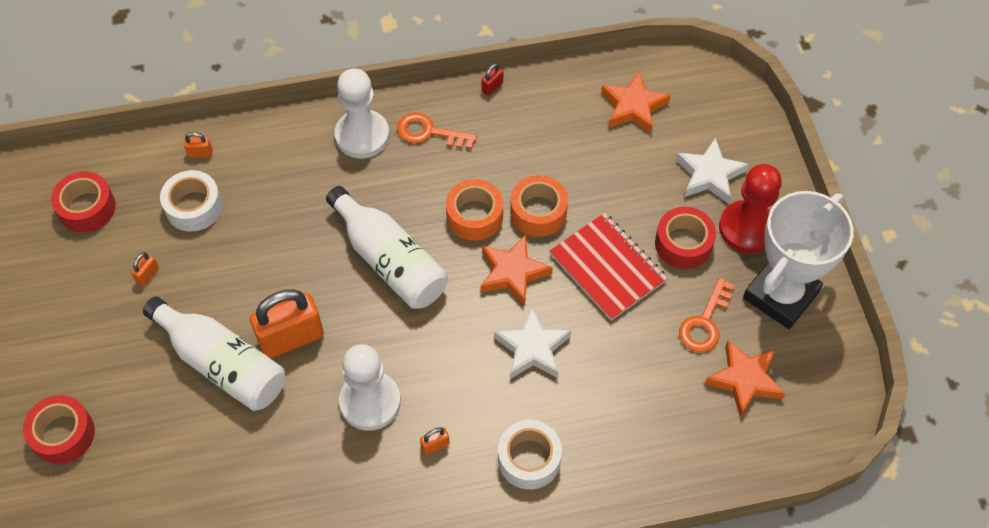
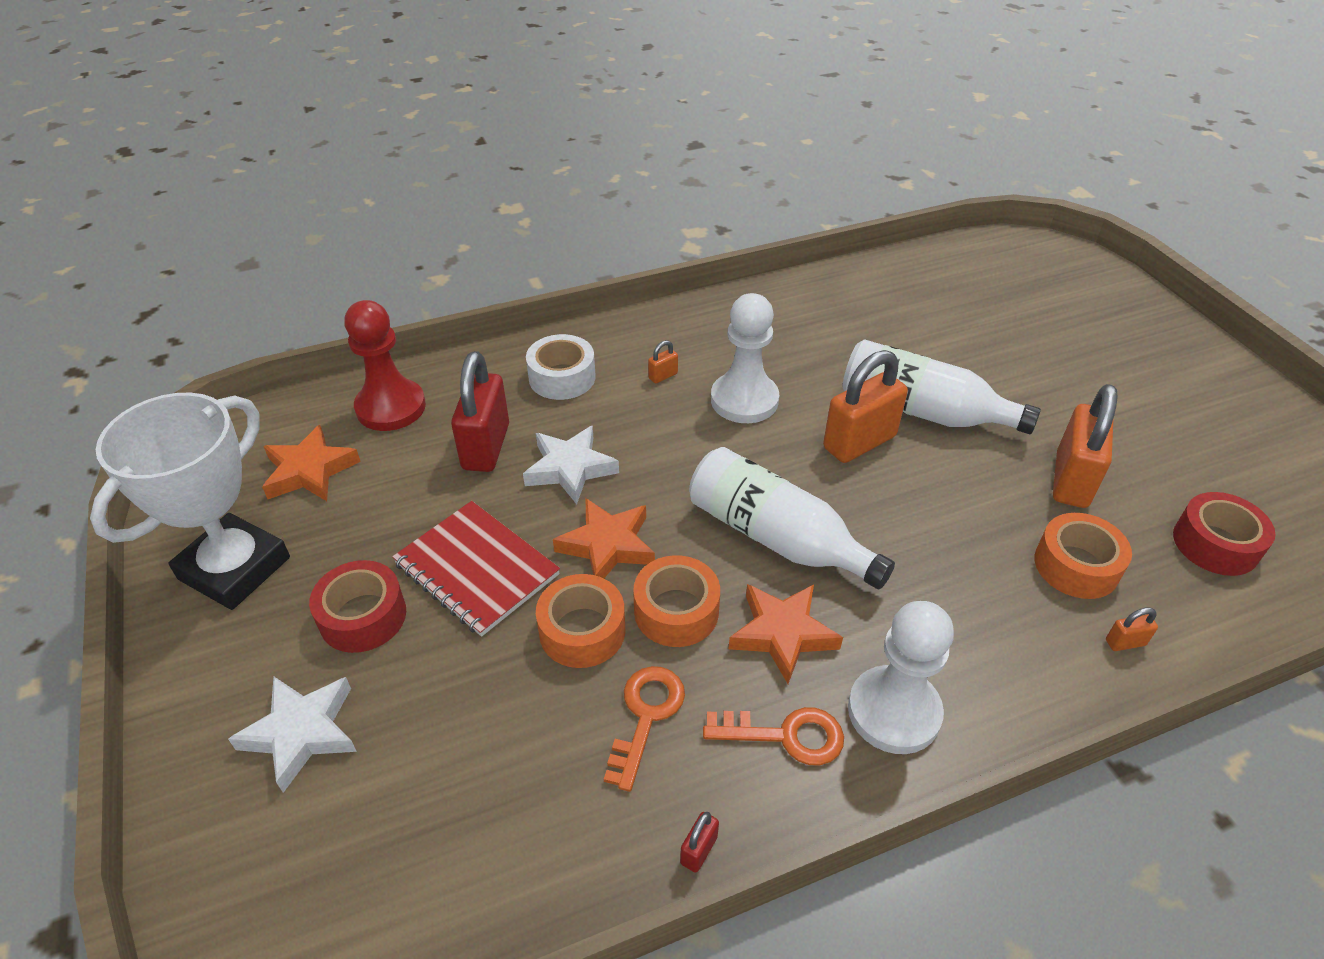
camera: 170 degrees right, 15 degrees down
red tape [23,395,95,464] -> none
orange padlock [131,252,159,286] -> orange padlock [1053,384,1117,508], size x2.40
white tape [160,170,222,232] -> orange tape [1034,513,1132,599]
orange star [601,71,671,133] -> orange star moved to [729,584,843,684]
orange key [679,277,735,352] -> orange key moved to [604,666,685,792]
red pawn [719,164,782,253] -> red pawn moved to [344,300,426,431]
none -> red padlock [451,351,509,472]

